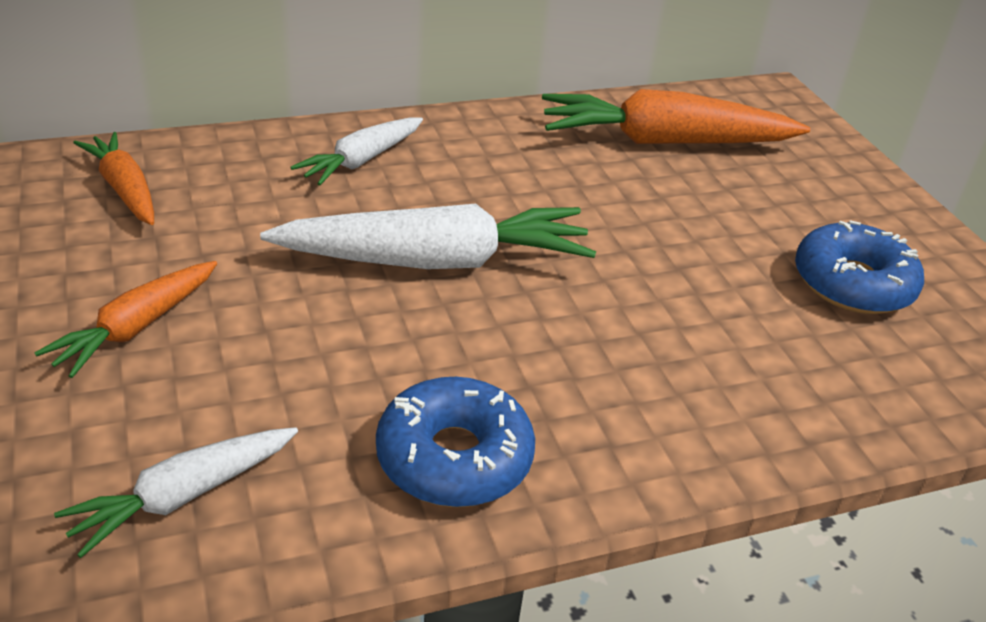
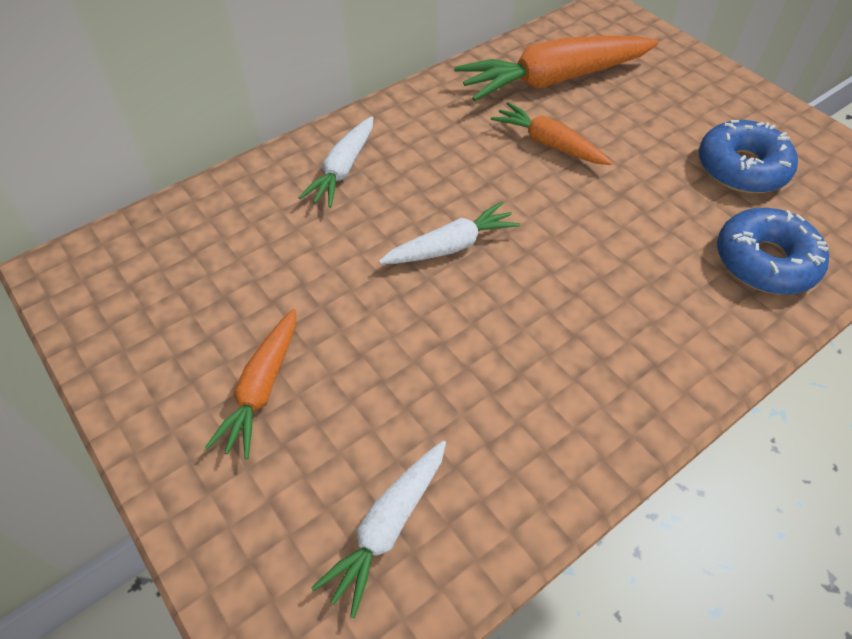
camera: 15 degrees left, 15 degrees up
orange carrot [73,132,154,225] -> orange carrot moved to [491,102,612,165]
white carrot [260,204,596,269] -> white carrot [379,202,520,264], size x0.57
blue donut [376,377,535,507] -> blue donut moved to [717,208,829,294]

